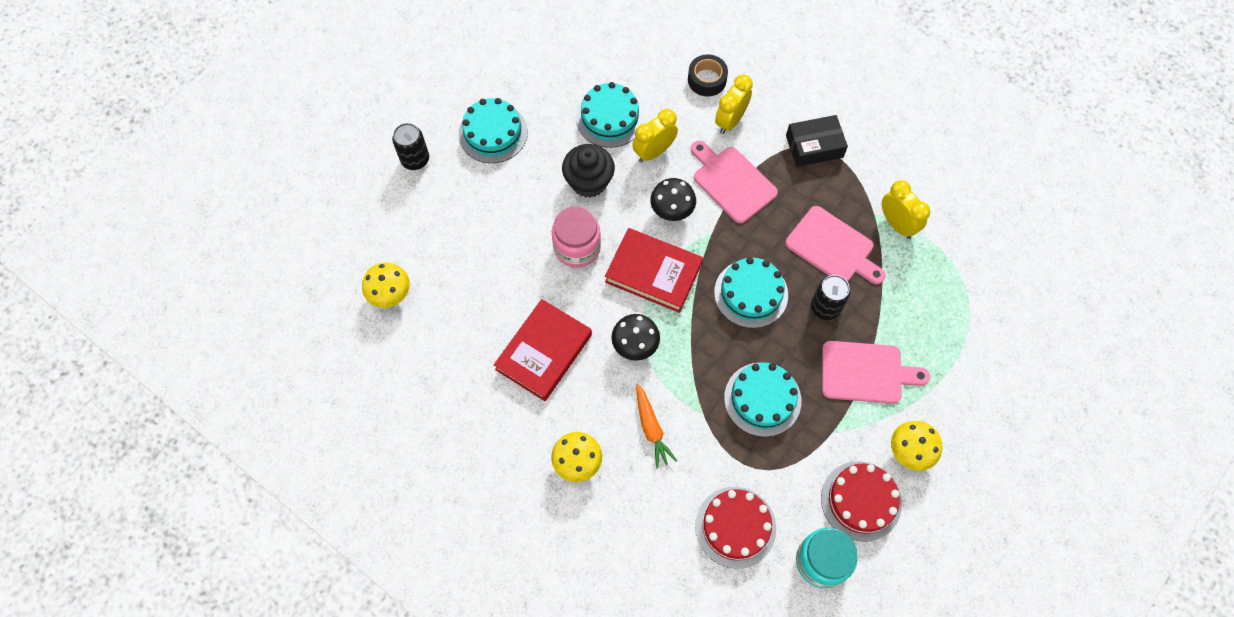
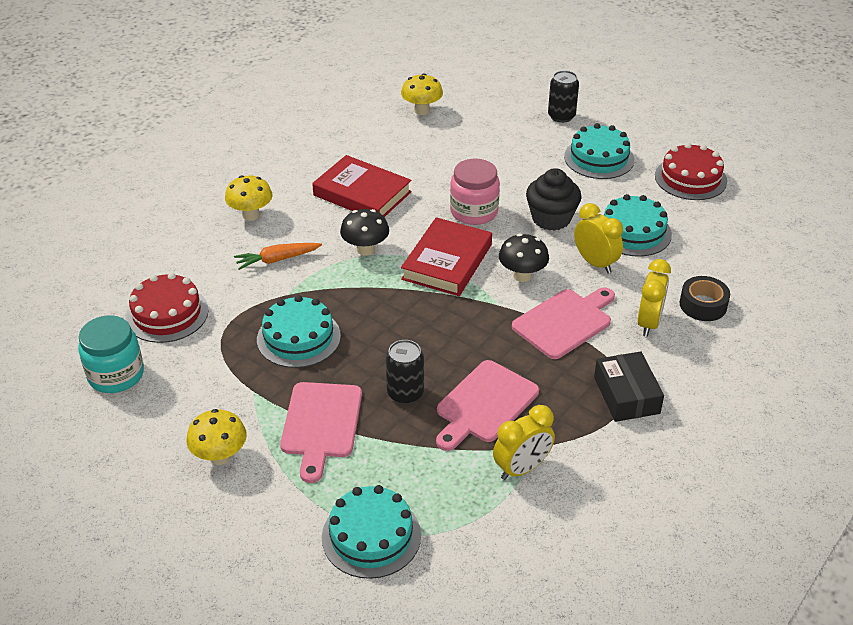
camera: 90 degrees right, 25 degrees down
turquoise cake [714,257,788,328] -> turquoise cake moved to [322,485,421,579]
yellow clock [715,75,753,134] -> yellow clock turned 75 degrees clockwise [637,259,671,337]
red cake [821,461,902,542] -> red cake moved to [655,143,727,200]

